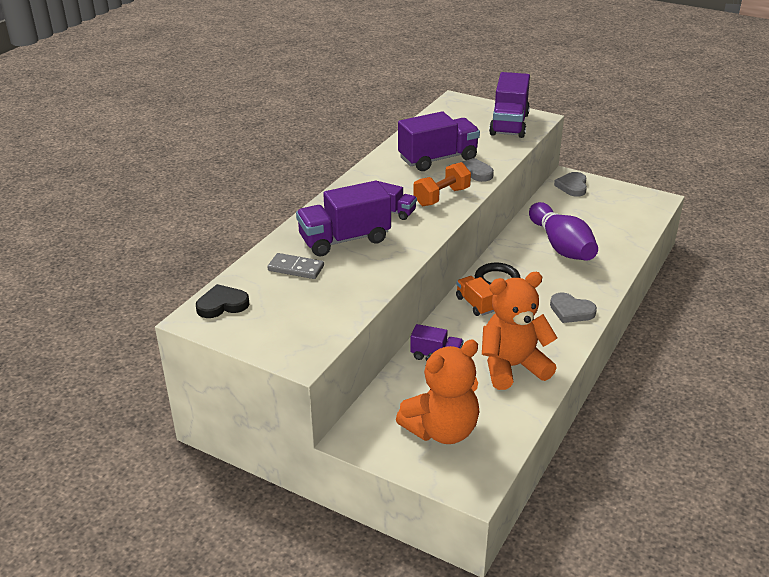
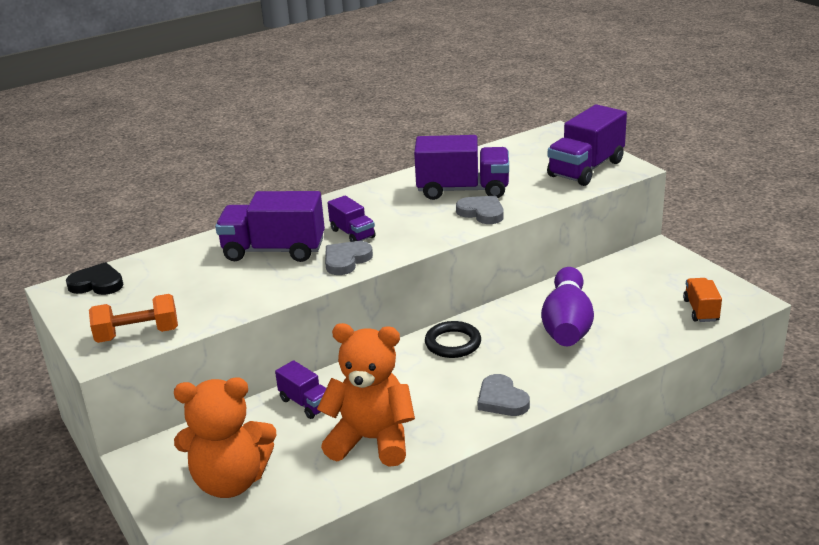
camera: 30 degrees right, 5 degrees down
grey domino [268,253,324,279] -> none
orange dumbbell [413,162,471,206] -> orange dumbbell moved to [89,294,178,343]
orange truck [456,276,494,316] -> orange truck moved to [683,278,722,322]
grey heart [554,172,587,197] -> grey heart moved to [325,241,373,275]

